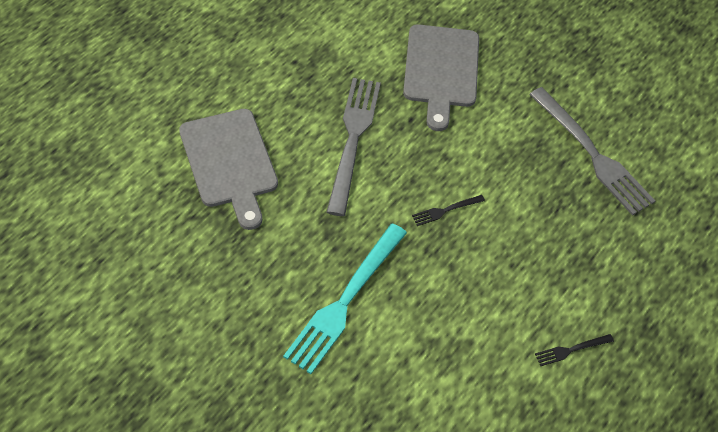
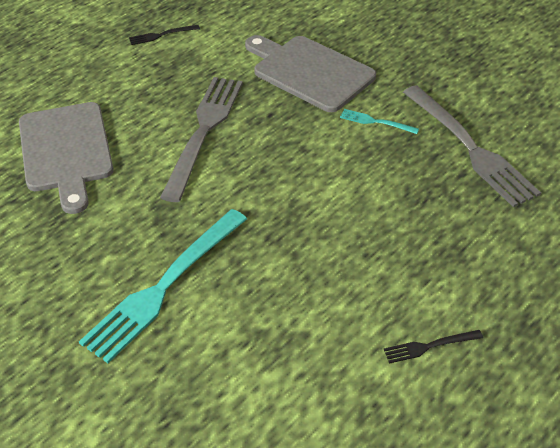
camera: 10 degrees right, 10 degrees down
grey cutting board [403,24,479,131] -> grey cutting board turned 120 degrees clockwise [245,35,376,112]
black fork [412,195,485,226] -> black fork moved to [129,25,200,45]
none -> turquoise fork [340,109,419,134]

